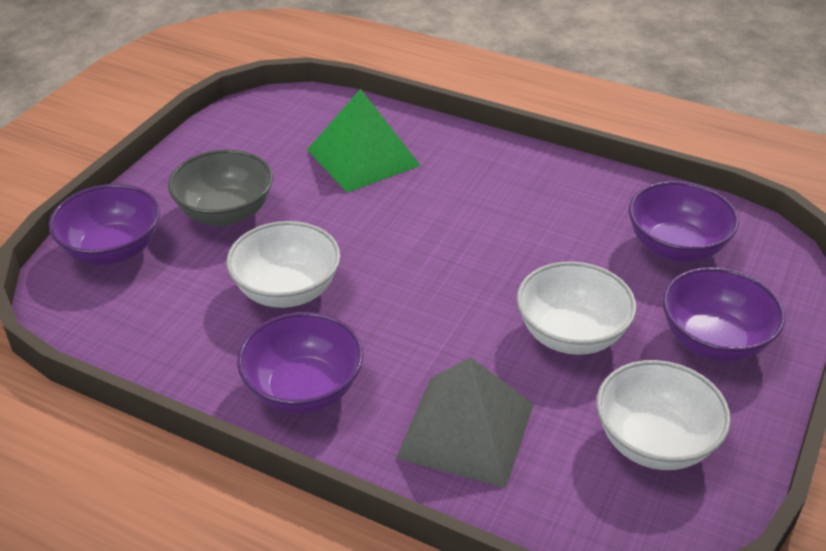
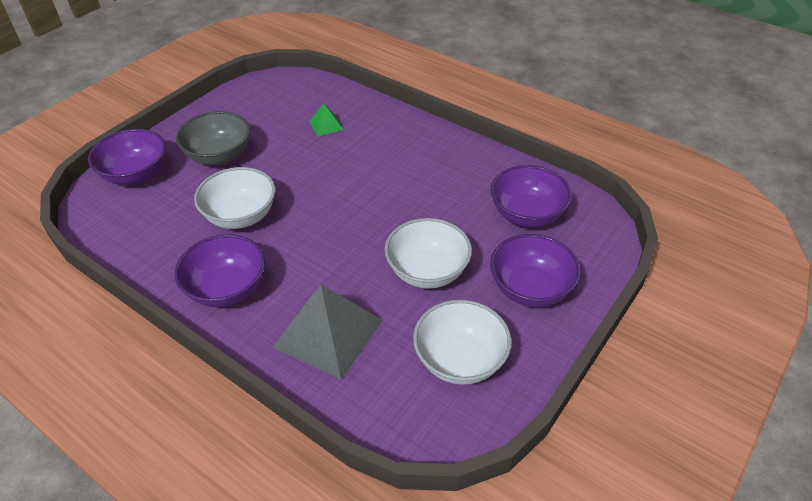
camera: 10 degrees right, 5 degrees up
green pyramid [307,89,421,193] -> green pyramid [309,104,344,136], size x0.46

